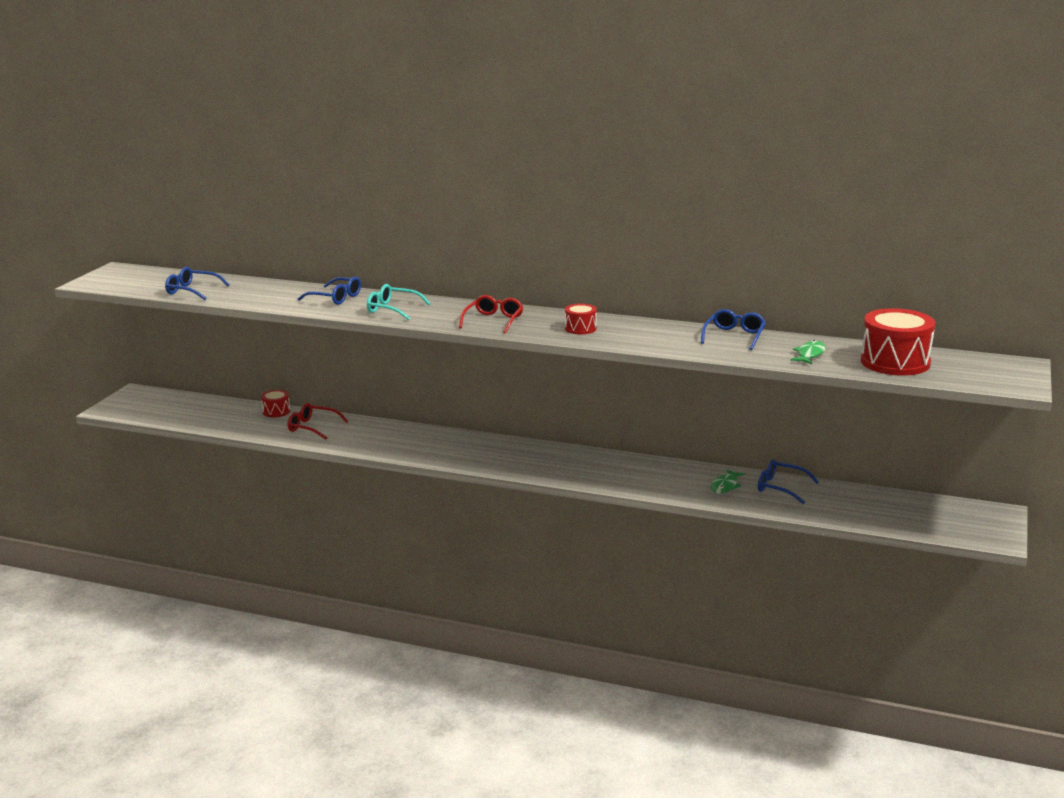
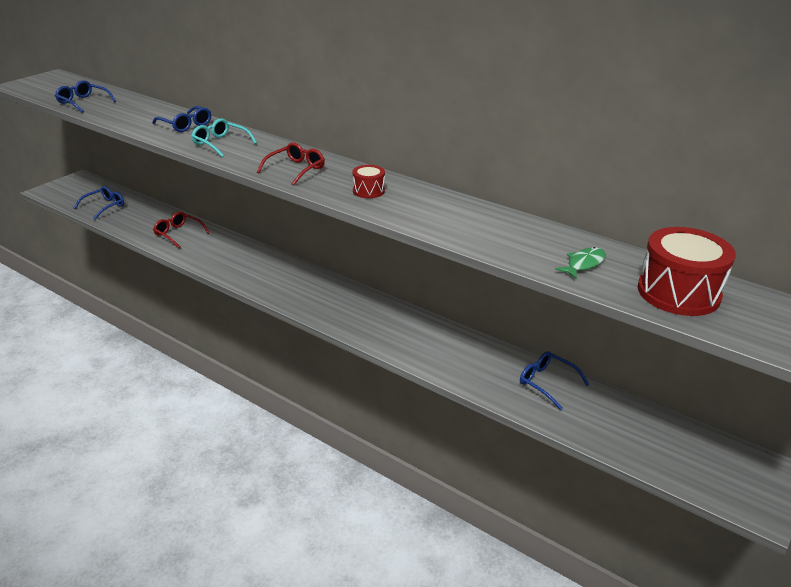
camera: 15 degrees right, 10 degrees up
red drum [261,390,290,417] -> none
blue glasses [701,309,766,350] -> blue glasses moved to [74,186,124,220]
green fish [711,469,745,494] -> none

